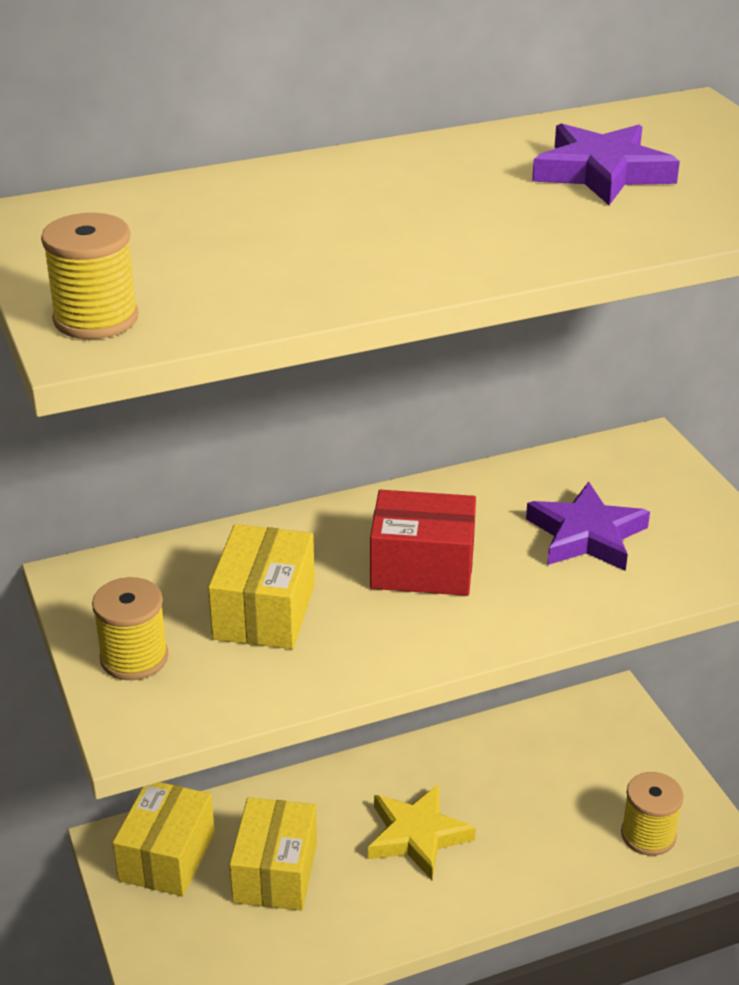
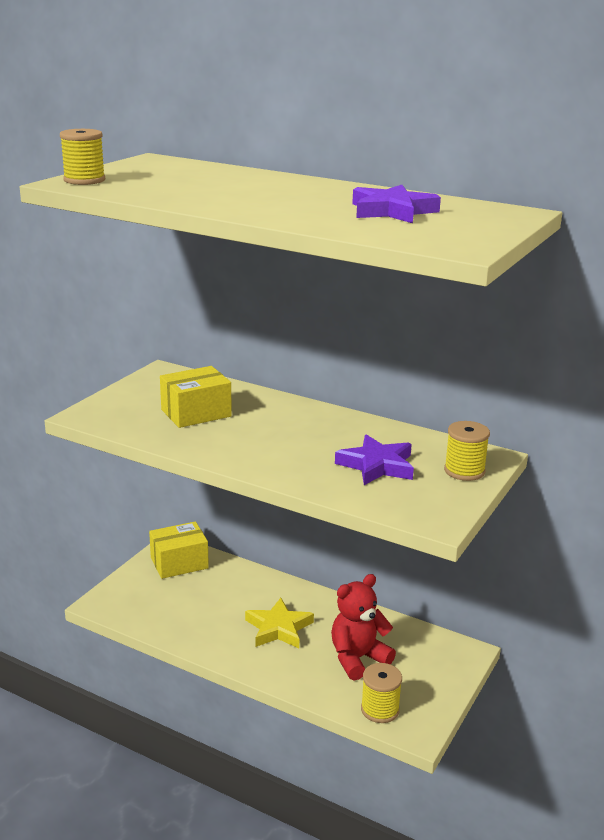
camera: 50 degrees right, 10 degrees down
yellow spool [92,577,168,680] -> yellow spool moved to [444,421,490,481]
yellow box [229,797,317,911] -> none
red box [370,490,476,596] -> none
none -> red teddy bear [331,574,396,681]

